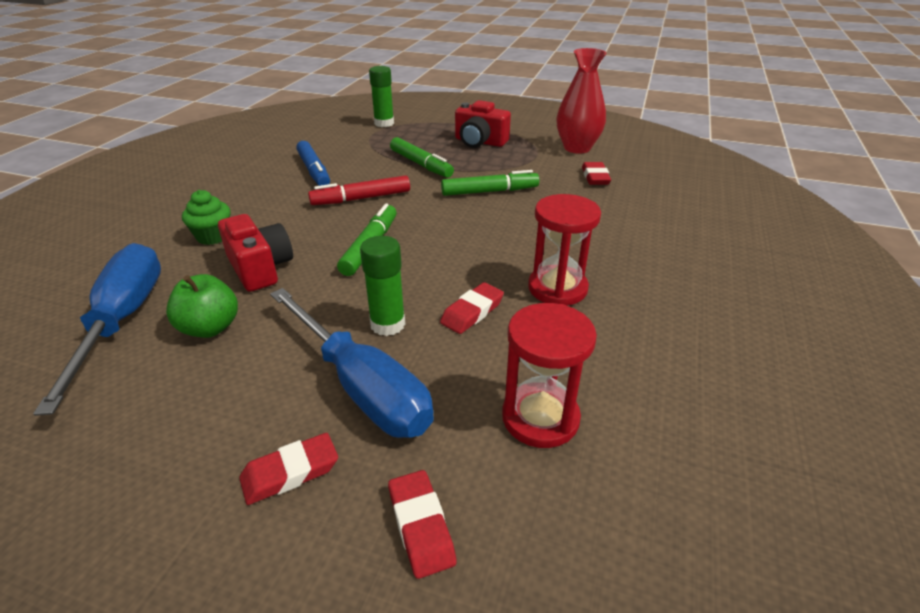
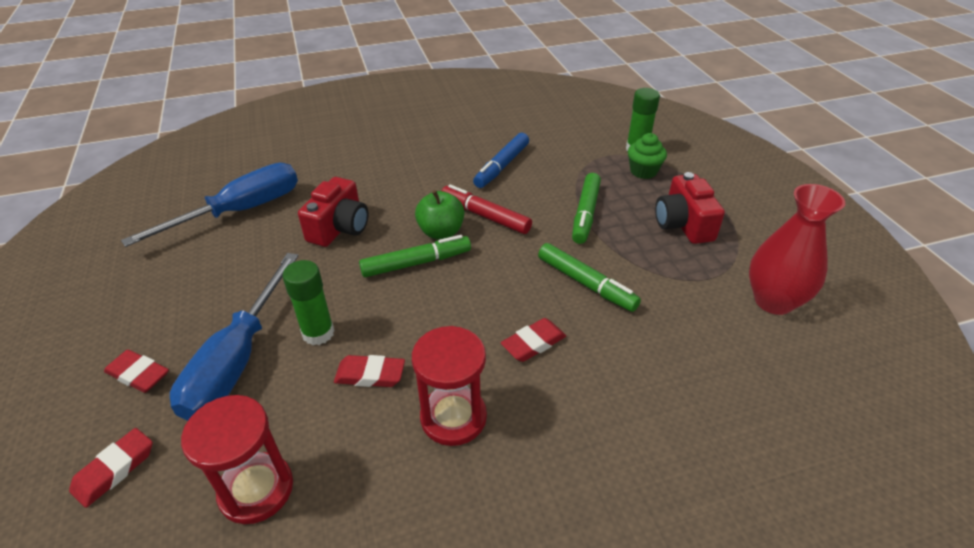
camera: 55 degrees right, 5 degrees up
green apple [166,274,238,338] -> green apple moved to [415,190,464,239]
green cupcake [182,190,231,245] -> green cupcake moved to [628,133,667,179]
red eraser [582,162,611,185] -> red eraser moved to [501,318,566,362]

